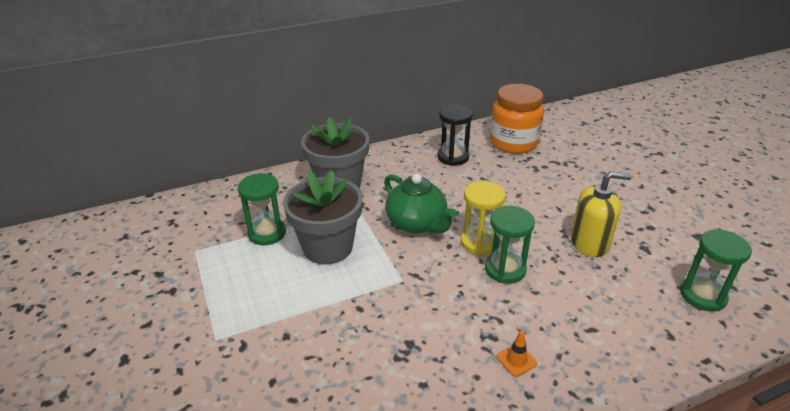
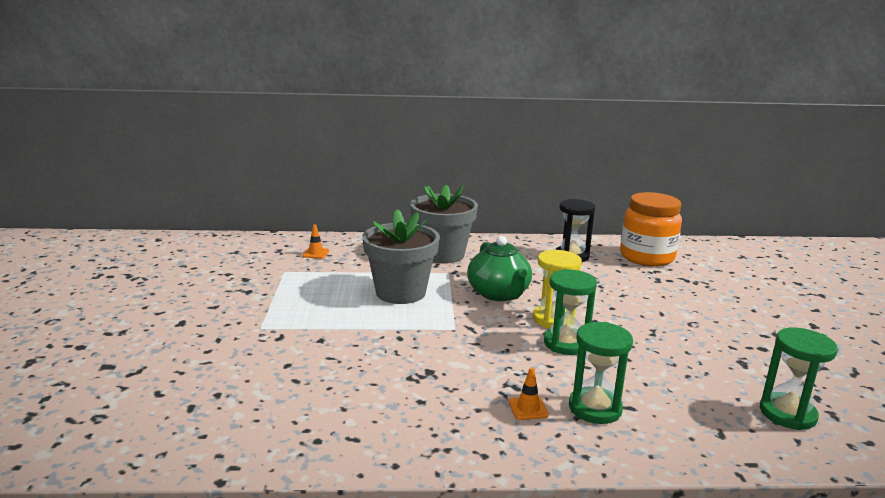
camera: 20 degrees right, 15 degrees down
green hourglass [238,173,286,245] -> green hourglass moved to [569,322,633,424]
yellow soap dispenser [571,171,632,257] -> none
none -> orange traffic cone [303,224,329,259]

